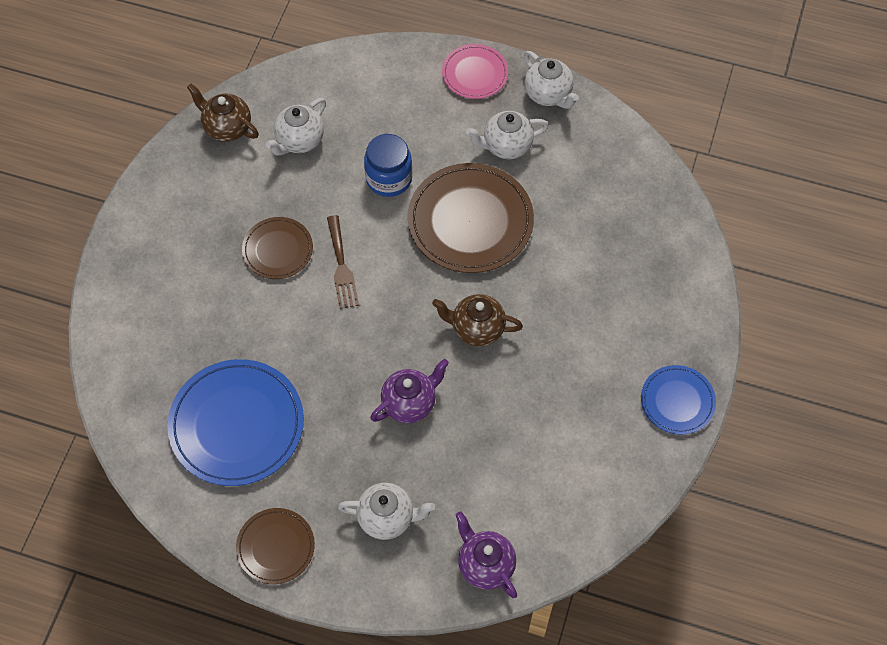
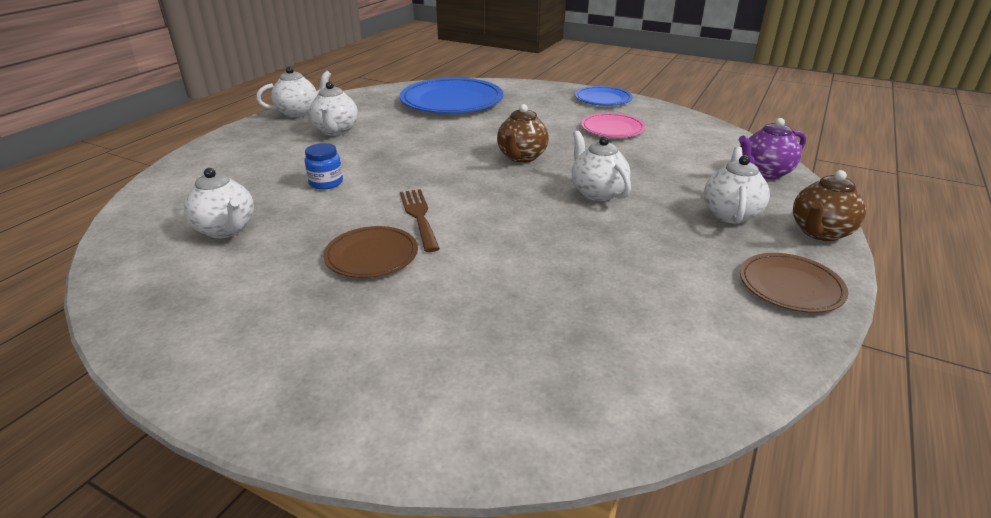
camera: 80 degrees left, 30 degrees down
blue plate [167,359,304,486] -> blue plate moved to [400,78,503,113]
brown teapot [187,84,259,142] -> brown teapot moved to [793,170,866,241]
brown fork [327,215,359,309] -> brown fork turned 105 degrees counterclockwise [400,189,440,252]
blue jar [364,134,412,197] -> blue jar [305,143,343,190], size x0.66
purple teapot [370,359,449,423] -> white teapot [572,130,631,201]
brown plate [407,163,534,273] -> none
pink plate [442,44,508,99] -> pink plate moved to [581,113,646,138]

